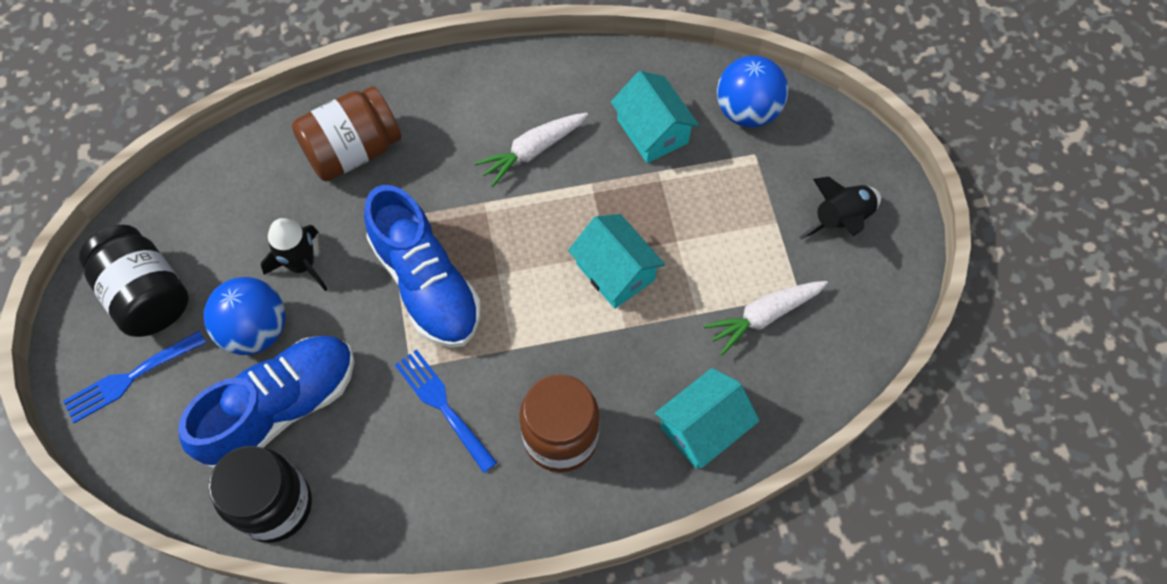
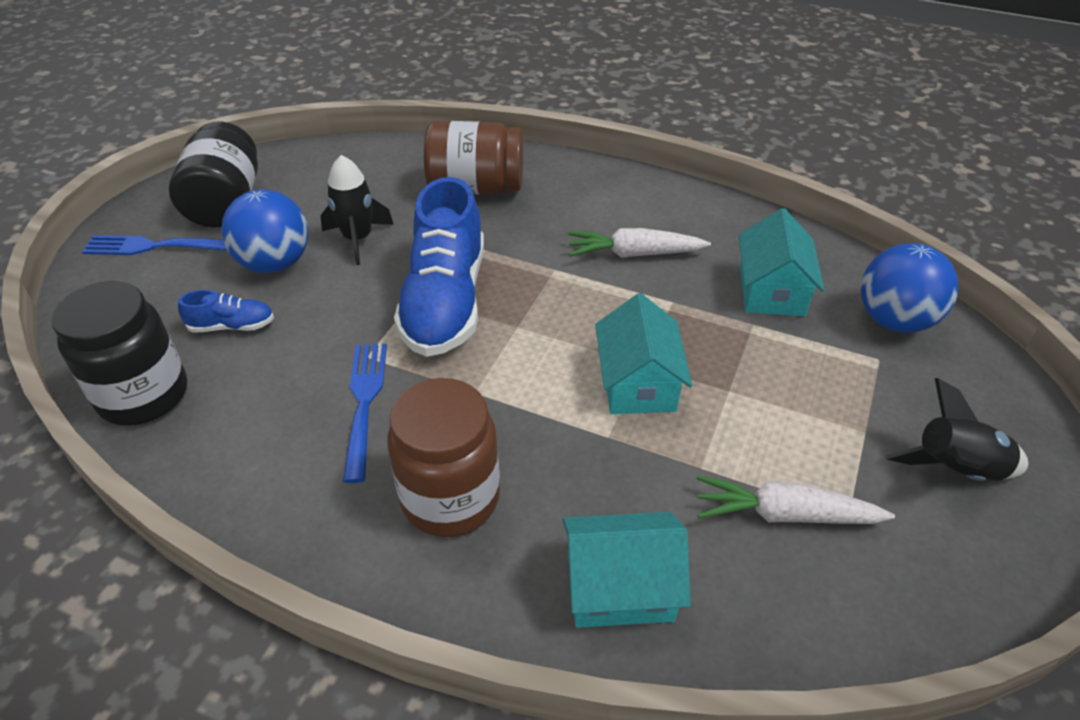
camera: 35 degrees right, 20 degrees down
blue shoe [178,336,355,468] -> blue shoe [178,290,274,333], size x0.44

